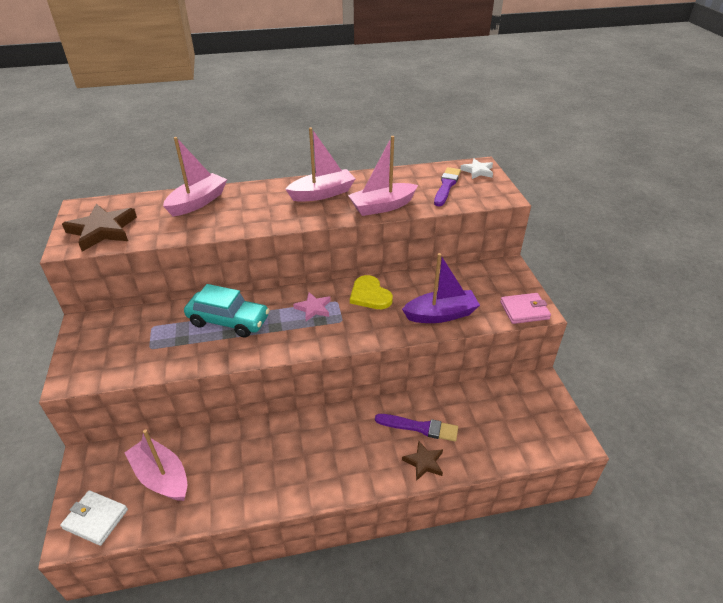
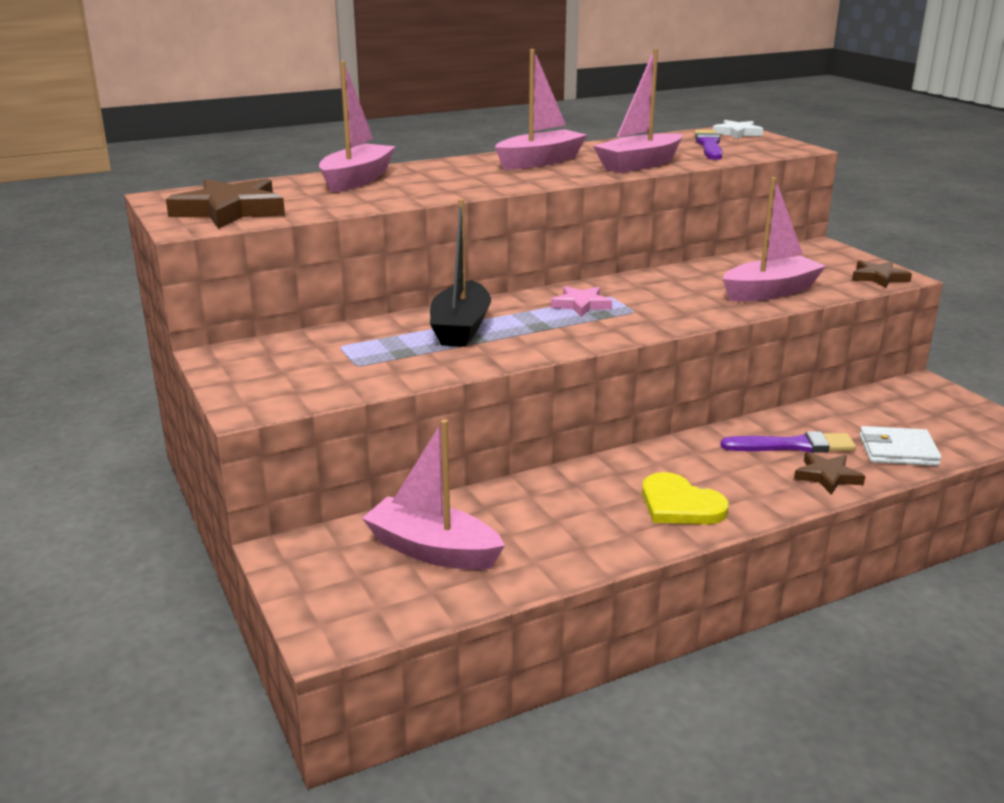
camera: 15 degrees left, 15 degrees down
white wallet [60,490,128,546] -> white wallet moved to [859,426,942,466]
turquoise car [184,284,270,338] -> black boat [430,199,491,347]
yellow heart [350,275,393,309] -> yellow heart moved to [642,472,729,524]
purple boat [402,253,480,323] -> pink boat [723,177,826,301]
pink wallet [500,293,551,324] -> brown star [852,260,912,288]

